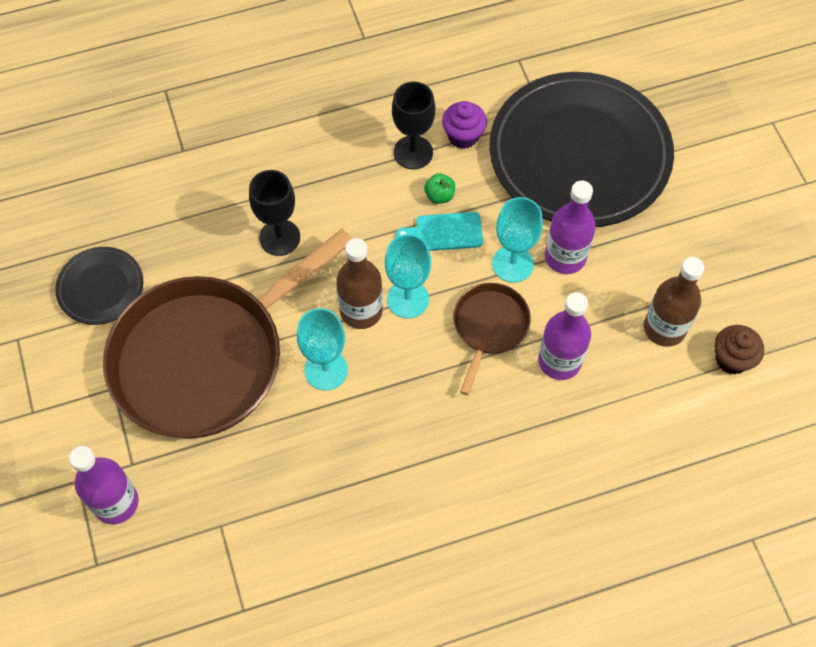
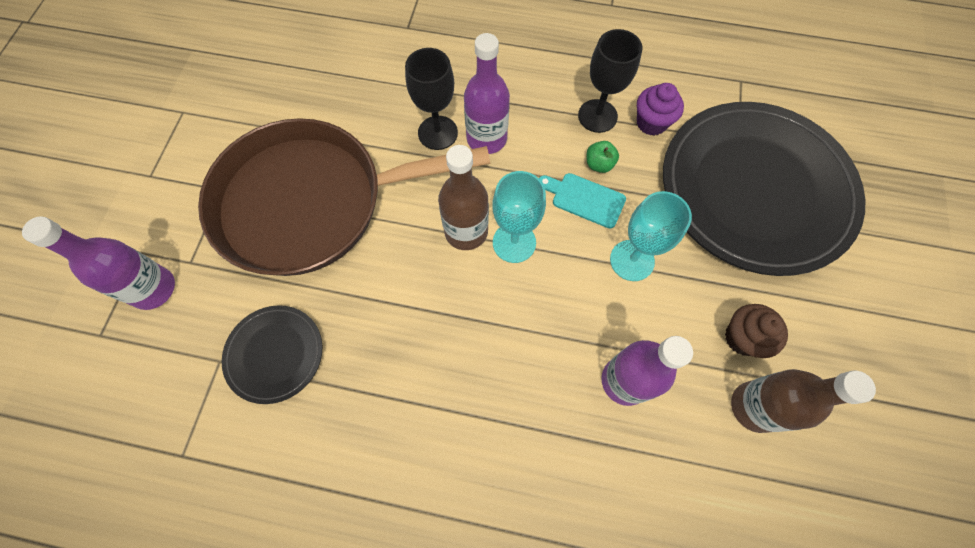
camera: 30 degrees right, 5 degrees up
black plate [55,247,143,325] -> black plate moved to [222,305,322,404]
turquoise goblet [297,308,348,390] -> none
brown pan [453,283,531,395] -> none
purple bottle [545,181,596,274] -> purple bottle moved to [464,33,510,154]
brown cupcake [714,325,764,374] -> brown cupcake moved to [725,304,788,358]

